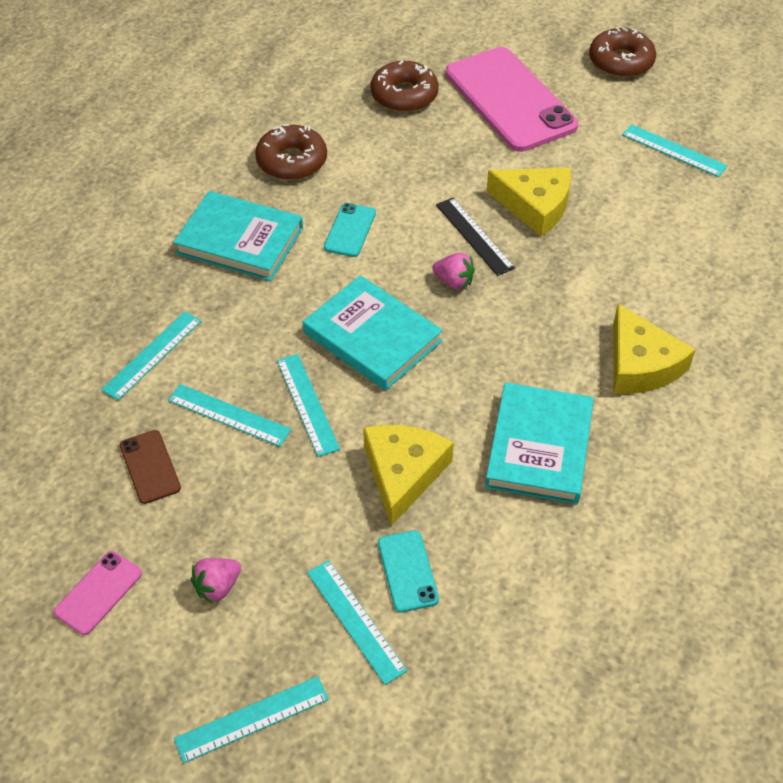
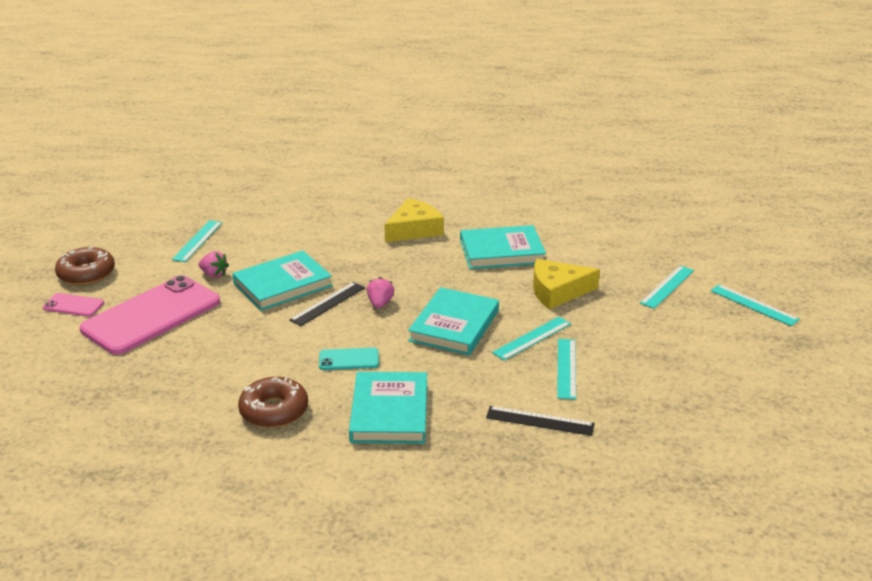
camera: 110 degrees left, 20 degrees down
pink phone [54,551,142,635] -> pink phone moved to [43,293,104,317]
turquoise ruler [101,311,201,401] -> black ruler [486,406,595,436]
brown phone [120,430,181,504] -> none
pink strawberry [191,558,241,604] -> pink strawberry moved to [199,251,229,278]
brown donut [371,61,438,112] -> none
turquoise phone [378,530,439,612] -> none
yellow cheese [487,168,571,237] -> turquoise book [232,250,333,311]

